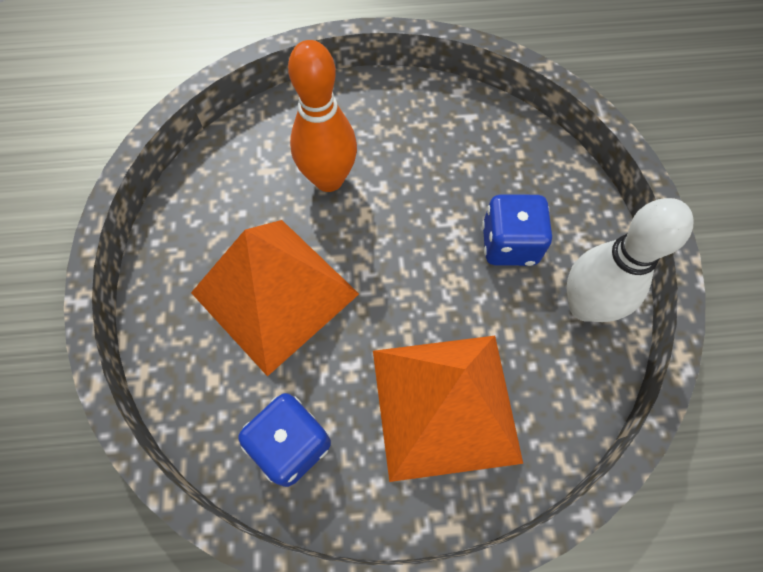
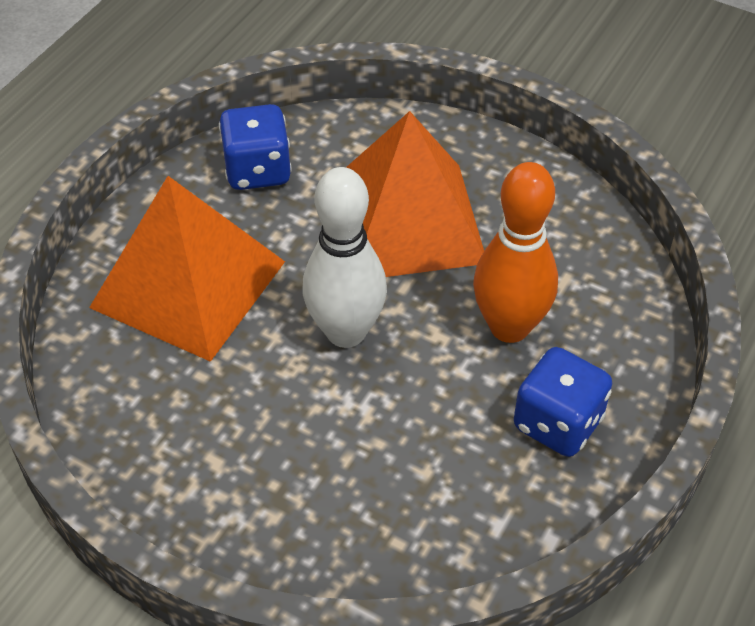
camera: 125 degrees right, 15 degrees down
blue dice [482,194,552,266] -> blue dice moved to [514,347,612,457]
white bowling pin [567,198,694,322] -> white bowling pin moved to [303,167,387,348]

